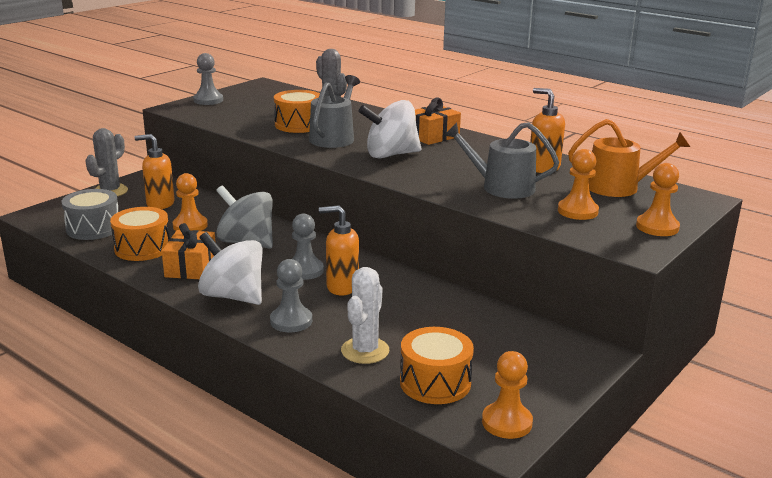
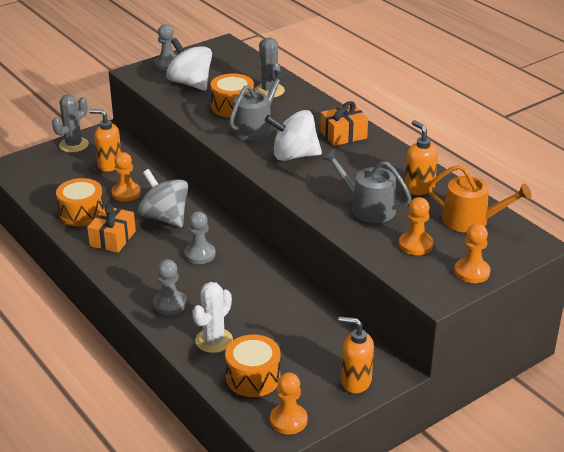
camera: 15 degrees right, 10 degrees up
grey drum [61,189,118,240] -> none
white spinning top [198,232,263,305] -> white spinning top moved to [166,38,212,91]
orange soap dispenser [319,205,359,295] -> orange soap dispenser moved to [338,316,374,393]

